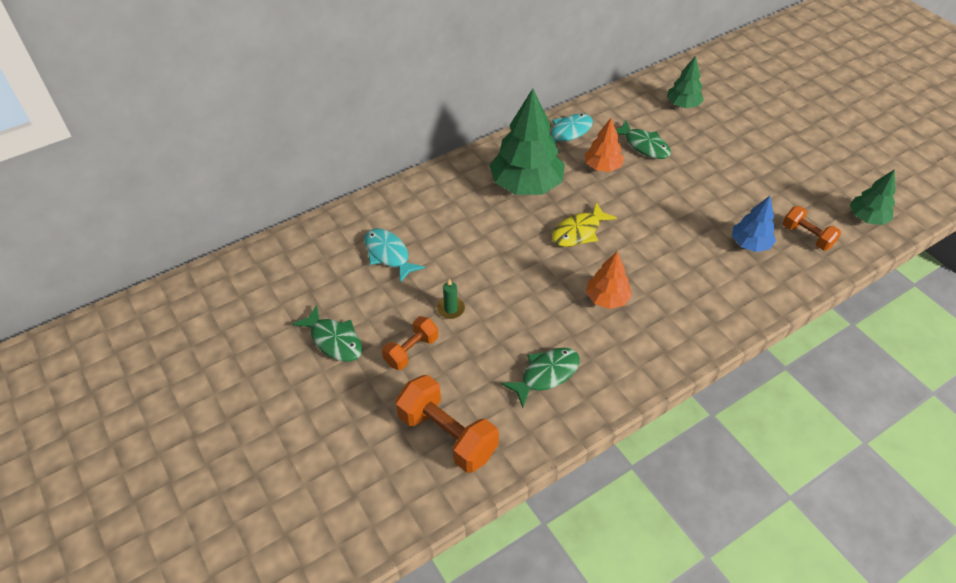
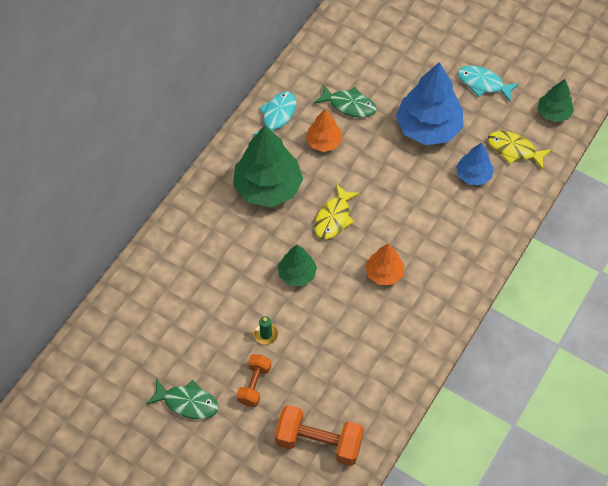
camera: 25 degrees left, 10 degrees up
turquoise fish [364,229,425,283] -> turquoise fish moved to [458,65,519,102]
green fish [501,348,580,408] -> none
green tree [667,56,704,108] -> green tree moved to [278,245,317,286]
orange dumbbell [783,206,841,251] -> yellow fish [488,131,552,170]
none -> blue tree [396,62,464,145]

